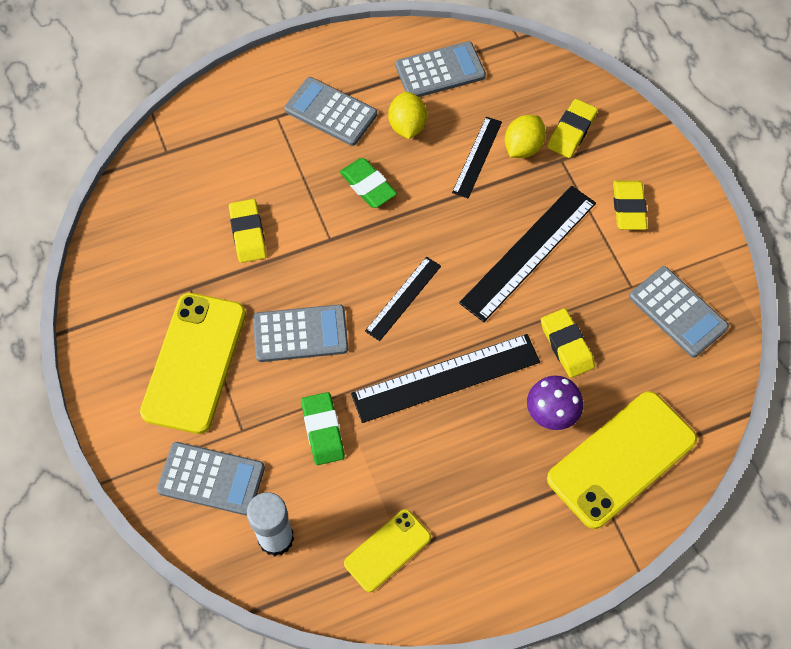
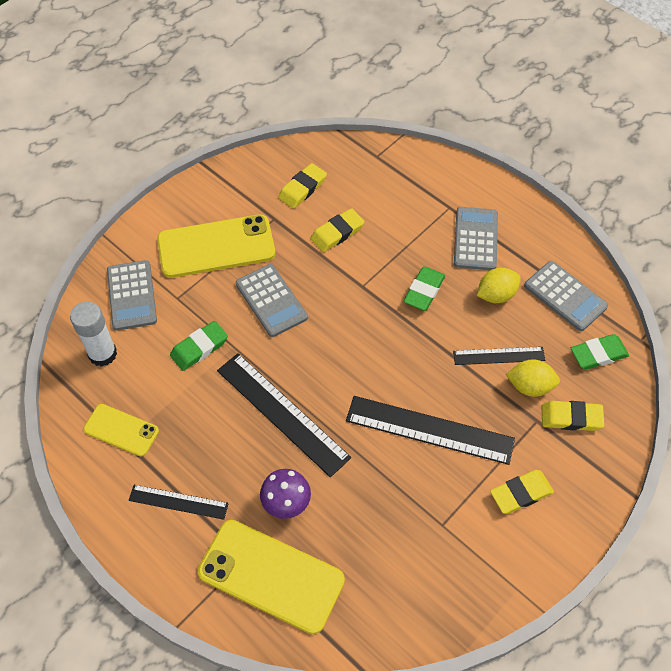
camera: 65 degrees right, 5 degrees down
black ruler [365,257,441,341] -> black ruler moved to [129,485,229,520]
yellow eraser [541,308,595,378] -> yellow eraser moved to [278,163,327,209]
grey calculator [629,266,729,358] -> none
none -> green eraser [571,334,629,370]

